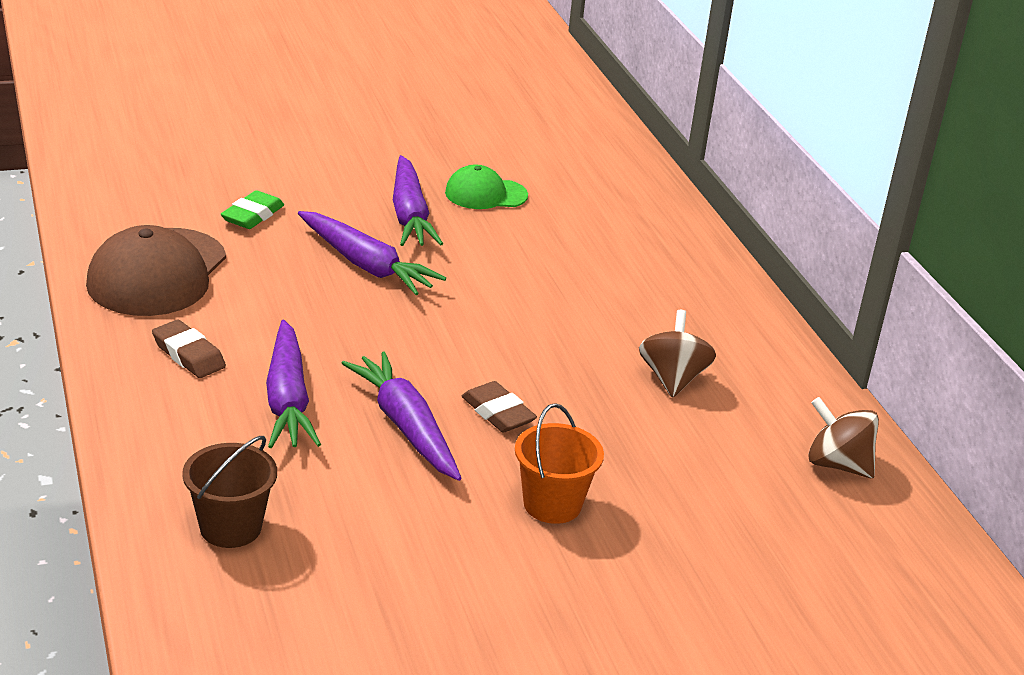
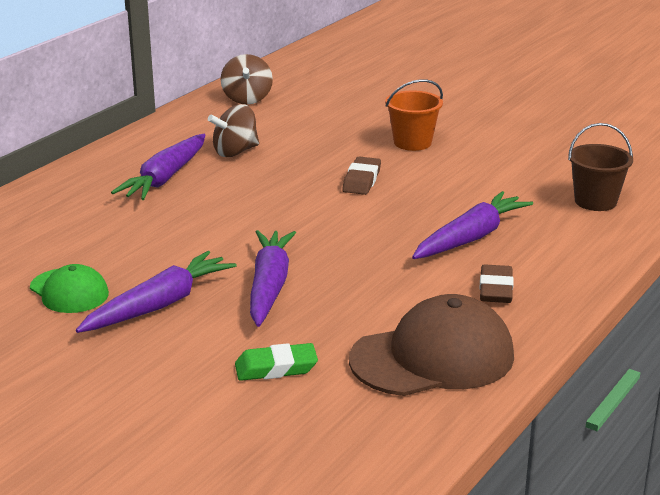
camera: 125 degrees left, 5 degrees down
purple carrot [341,351,462,481] -> purple carrot moved to [111,134,205,200]

